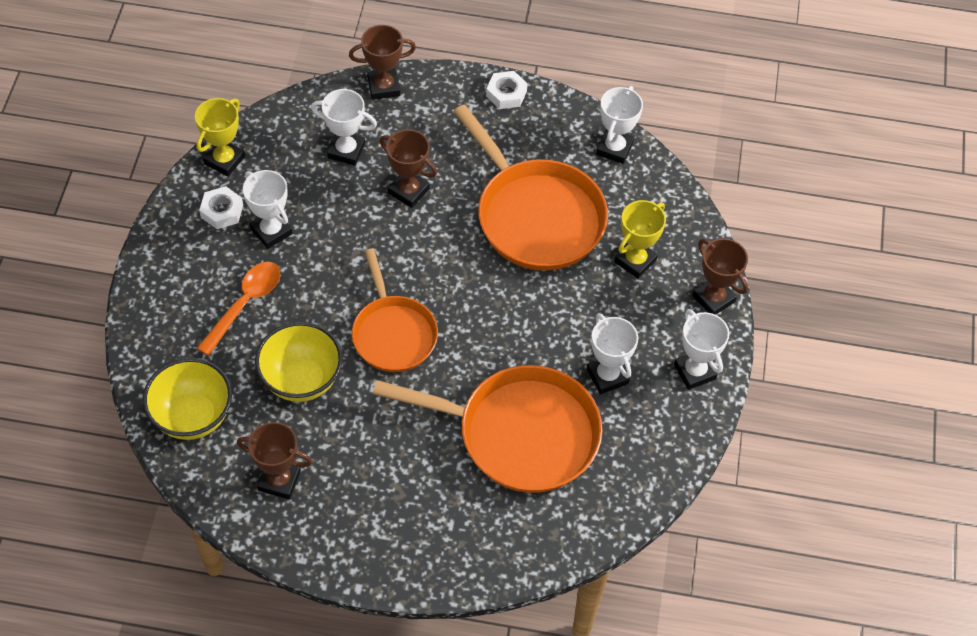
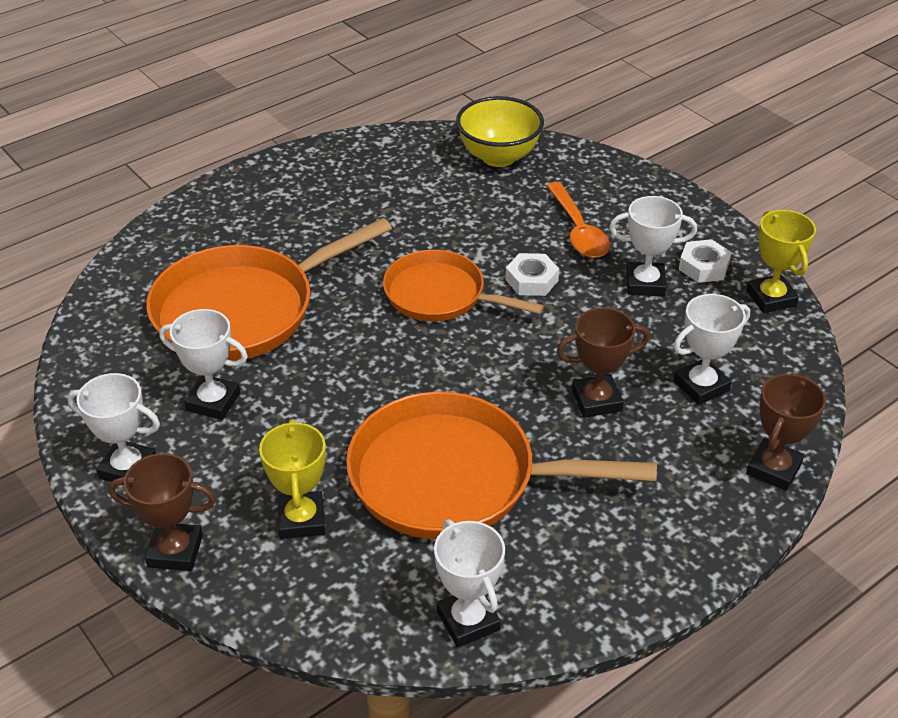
camera: 135 degrees right, 15 degrees down
brown trophy [237,422,312,499] -> none
yellow bowl [255,322,343,402] -> none
white nut [486,71,528,109] -> white nut moved to [505,253,559,296]

